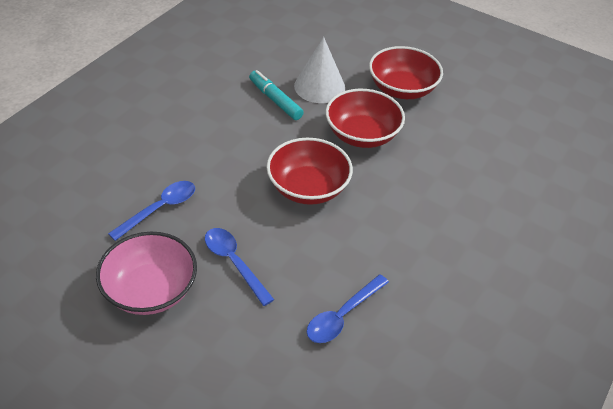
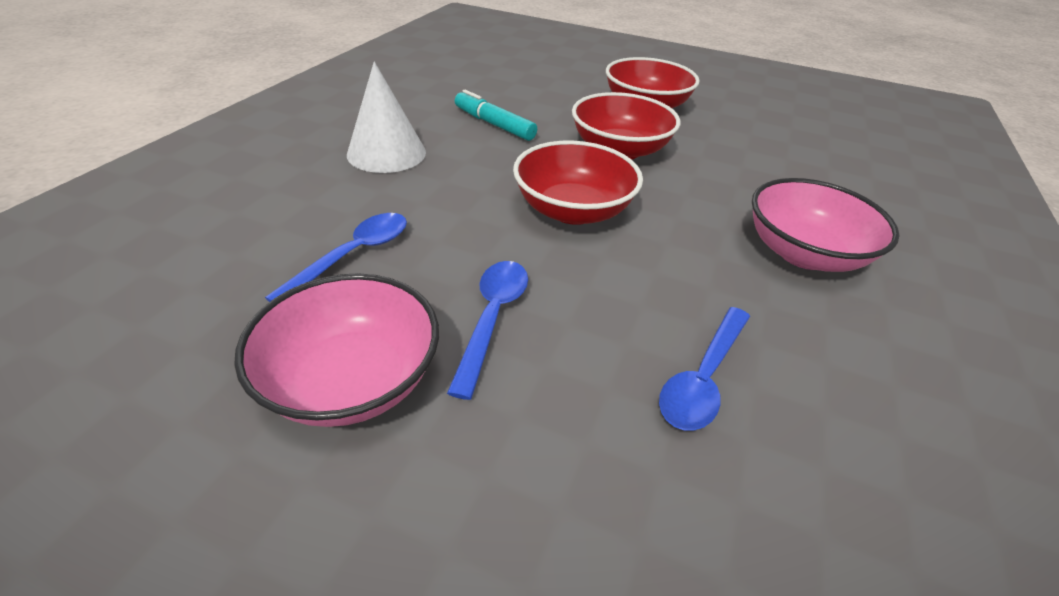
camera: 10 degrees left, 5 degrees down
blue spoon [205,228,274,306] -> blue spoon turned 60 degrees clockwise [447,261,528,400]
white cone [294,37,345,103] -> white cone moved to [347,62,426,173]
none -> pink bowl [752,178,900,272]

